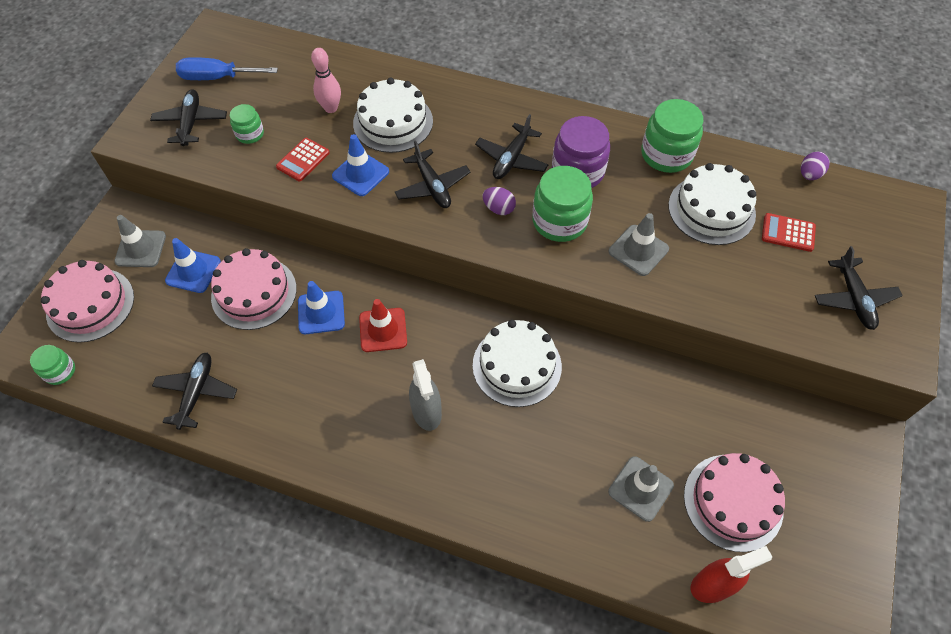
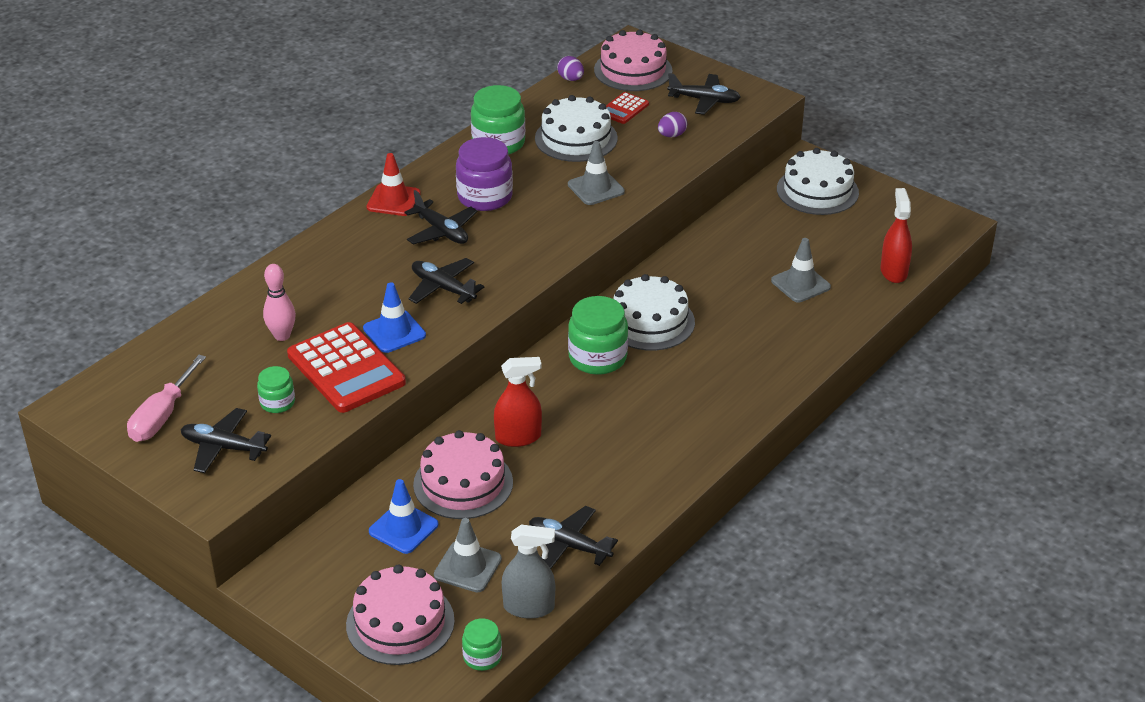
camera: 70 degrees left, 20 degrees down
grey traffic cone [114,215,166,267] -> grey traffic cone moved to [434,518,502,592]
blue screwdriver [176,57,278,80] -> pink screwdriver [127,355,206,442]
red calculator [276,138,330,181] -> red calculator [287,322,406,413], size x2.01
blue traffic cone [298,281,345,334] -> red spray bottle [494,357,542,447]
white cake [353,78,433,153] -> white cake moved to [777,148,859,215]
red traffic cone [359,299,407,352] -> red traffic cone moved to [366,153,421,216]
black plane [395,140,471,208] -> black plane turned 135 degrees counterclockwise [408,258,484,304]
grey spray bottle [409,359,442,431] -> grey spray bottle moved to [502,525,555,619]
purple egg [483,187,516,215] -> purple egg moved to [658,112,687,137]
green jar [533,166,593,242] -> green jar moved to [568,296,628,375]
pink cake [684,453,785,552] -> pink cake moved to [594,30,672,91]

